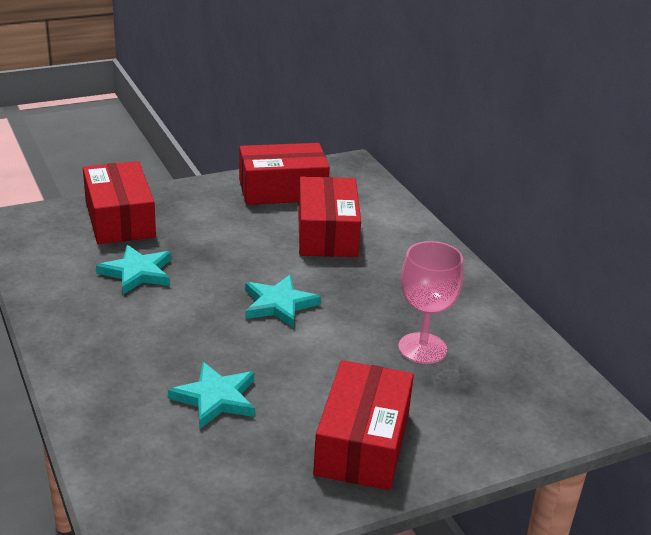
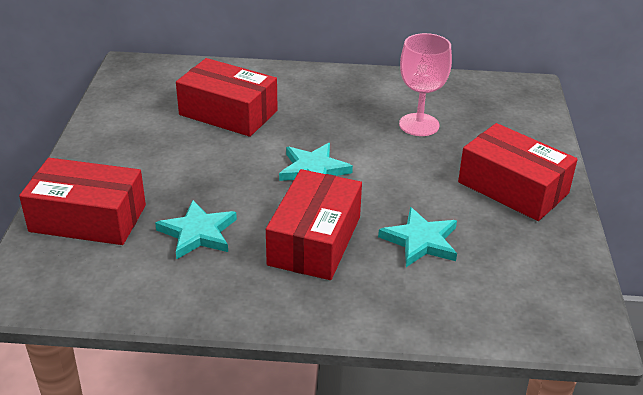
camera: 60 degrees left, 5 degrees up
red box [239,143,330,205] -> red box moved to [266,169,362,280]

